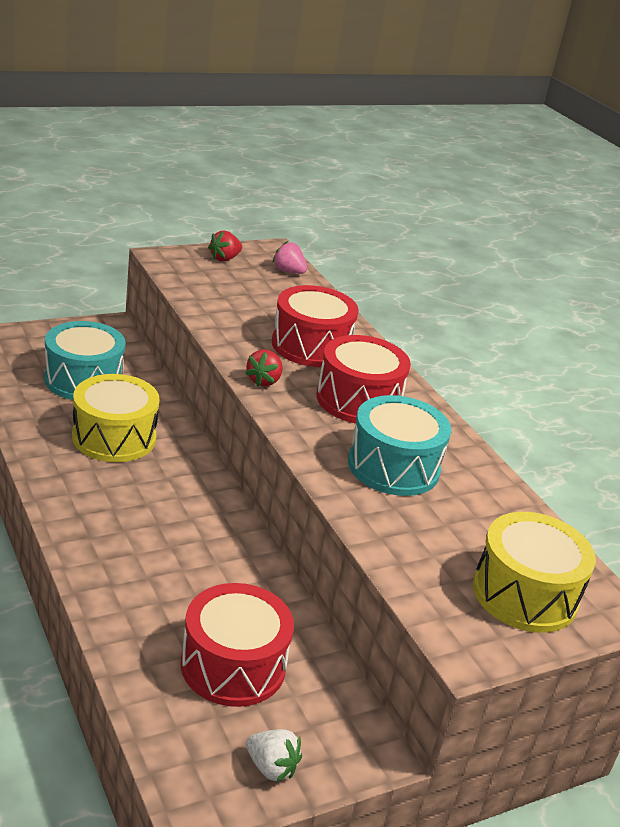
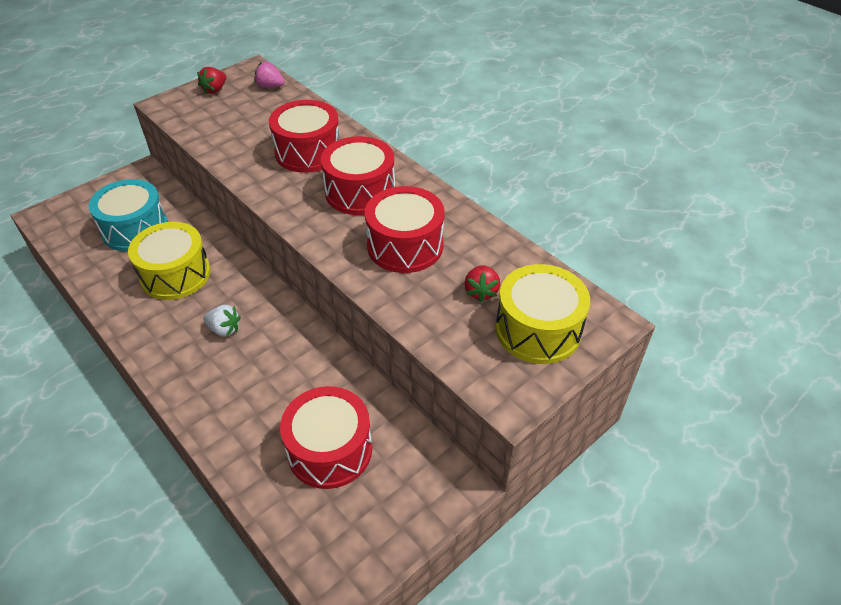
camera: 10 degrees left, 15 degrees up
red strawberry [245,349,283,387] -> red strawberry moved to [465,265,500,302]
white strawberry [246,729,302,782] -> white strawberry moved to [203,305,241,337]
turquoise drum [348,395,451,496] -> red drum [365,186,445,273]

